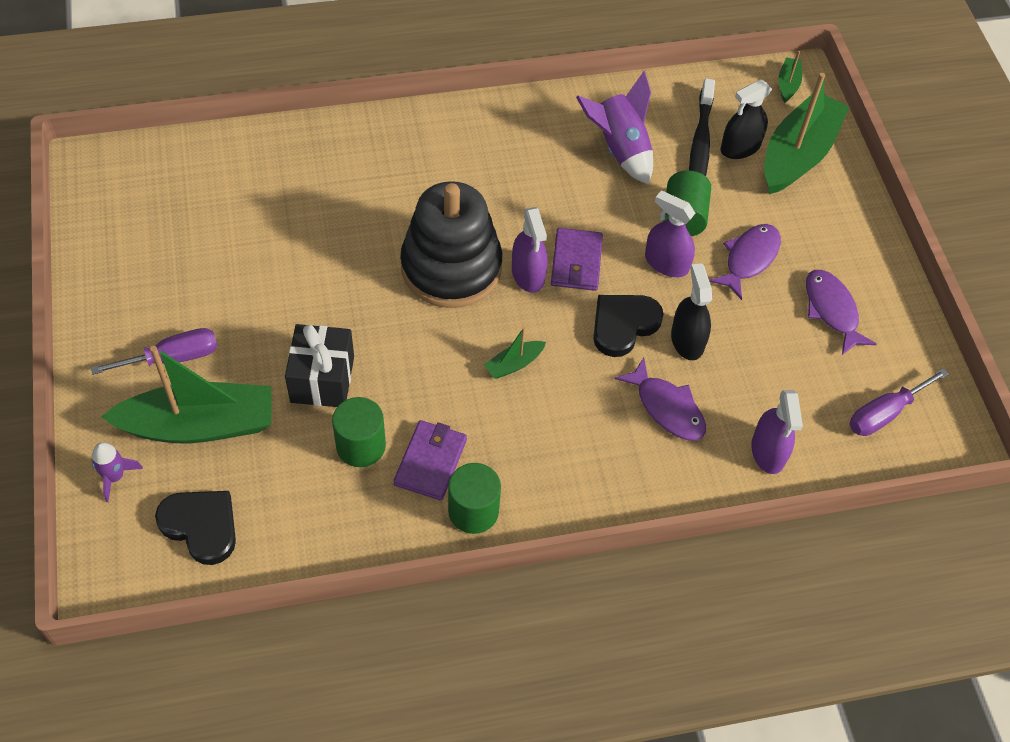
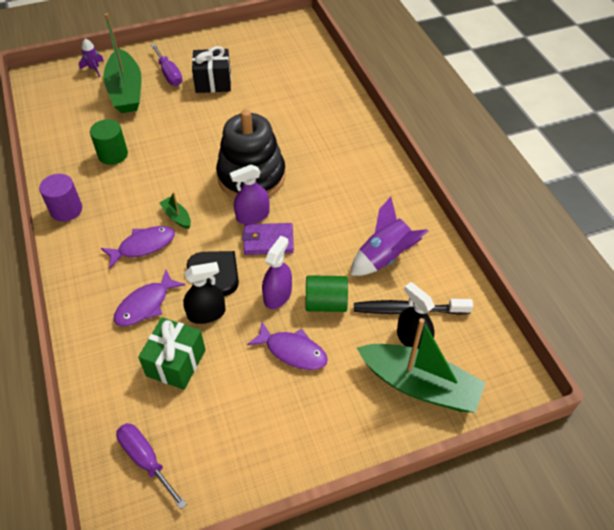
camera: 85 degrees right, 5 degrees down
black heart [155,491,236,565] -> none
black gift [285,324,354,407] -> black gift moved to [192,46,231,93]
purple wallet [394,420,467,501] -> none
green cylinder [448,463,501,534] -> purple cylinder [39,174,82,222]
purple spray bottle [751,390,803,474] -> none
green boat [778,51,802,103] -> none
purple fish [806,270,877,355] -> purple fish moved to [101,226,175,269]
none -> green gift [138,317,206,390]

